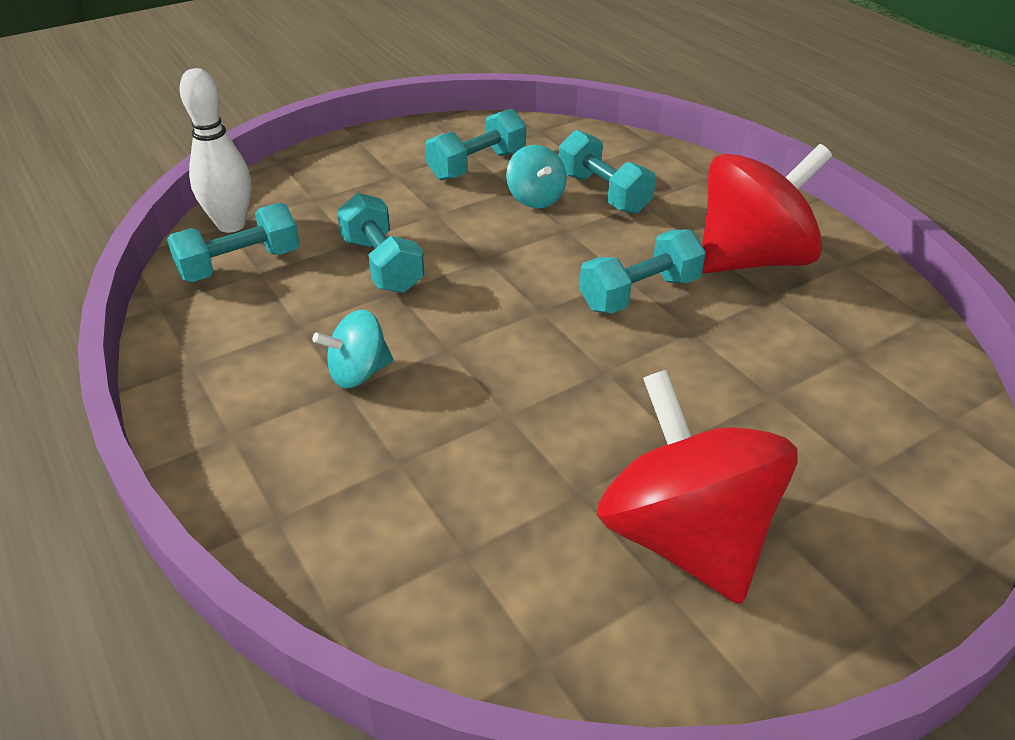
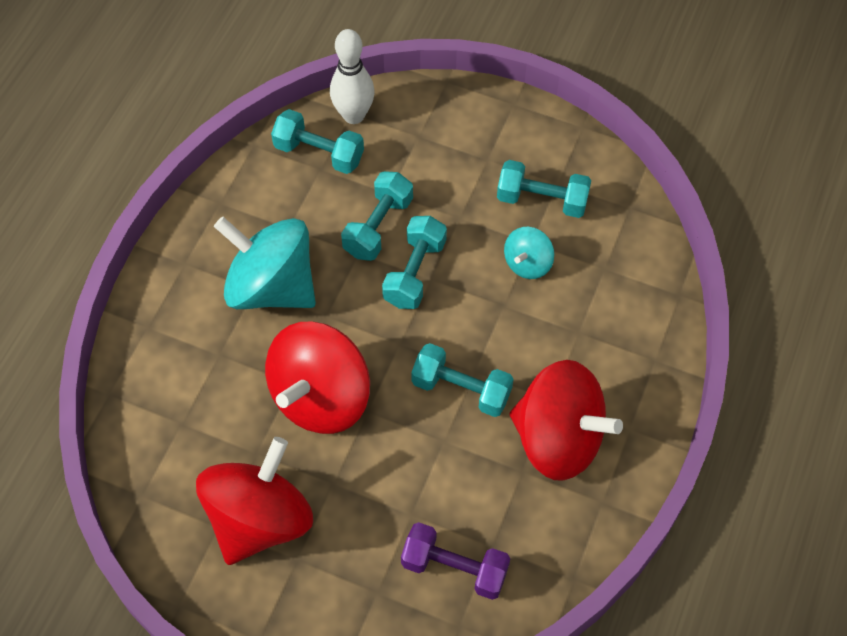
camera: 55 degrees right, 20 degrees up
turquoise spinning top [312,310,393,388] -> turquoise spinning top [214,217,316,309], size x2.04
turquoise dumbbell [558,130,656,214] -> turquoise dumbbell moved to [382,216,447,309]
none -> red spinning top [265,322,370,434]
none -> purple dumbbell [401,522,510,600]

